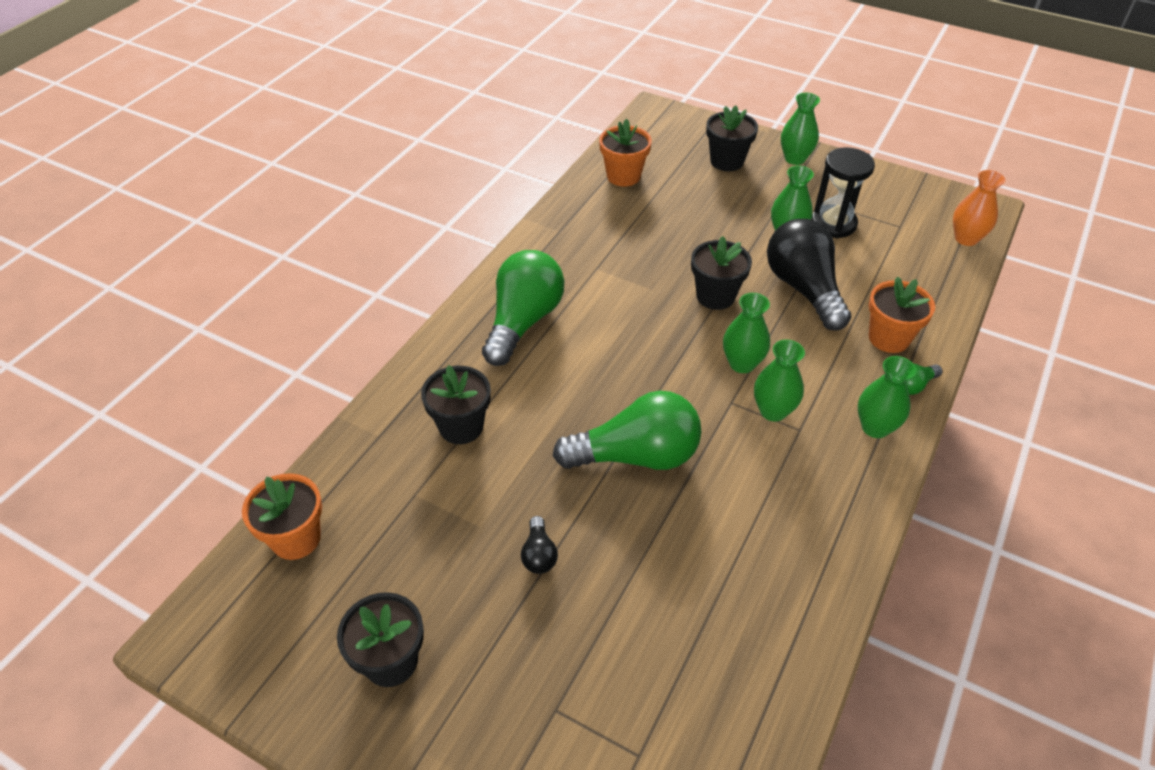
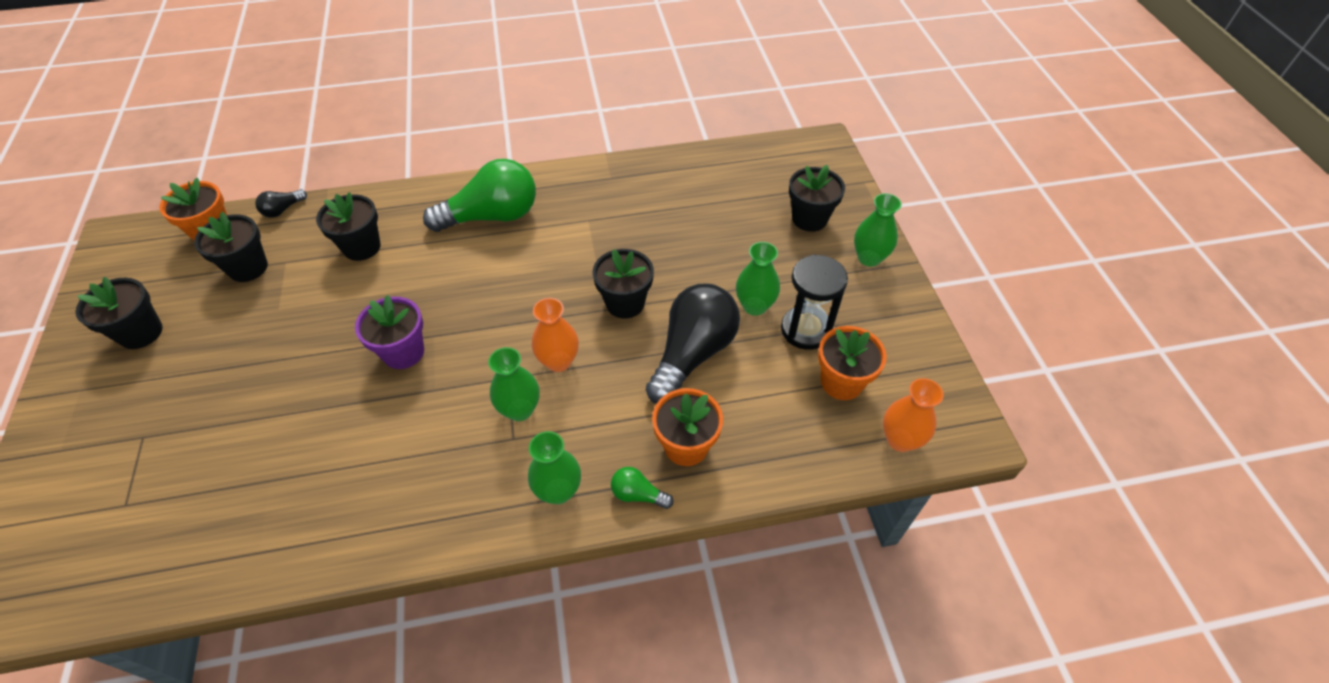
camera: 50 degrees right, 5 degrees up
black light bulb [521,516,558,574] -> black light bulb moved to [255,189,307,218]
green light bulb [553,391,701,470] -> purple flower pot [355,295,424,369]
orange flower pot [599,119,652,187] -> orange flower pot moved to [818,326,887,400]
green vase [723,293,770,373] -> orange vase [532,298,579,372]
none -> black flower pot [194,212,268,282]

